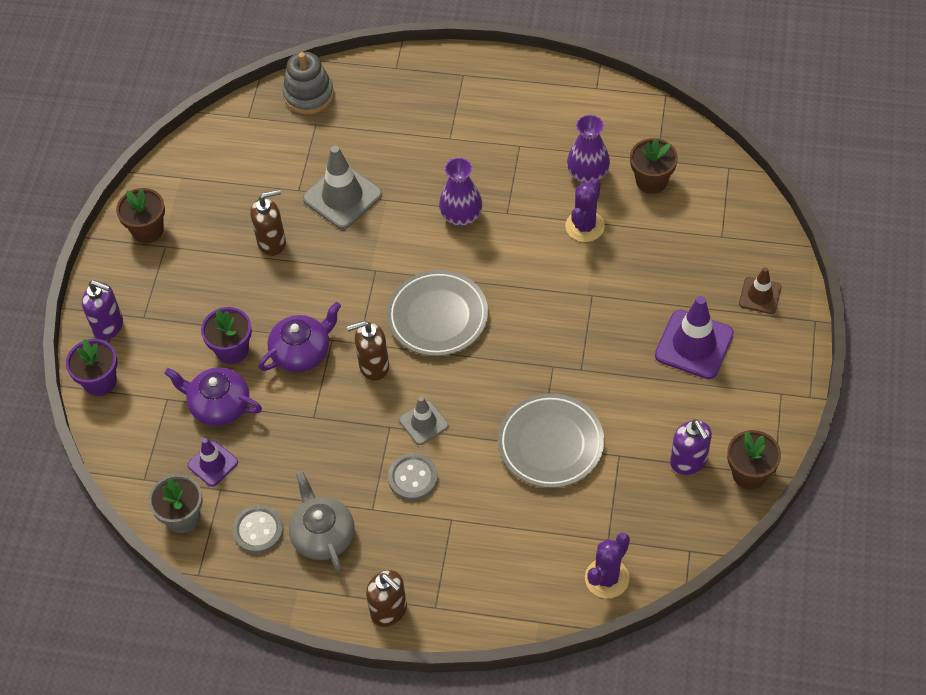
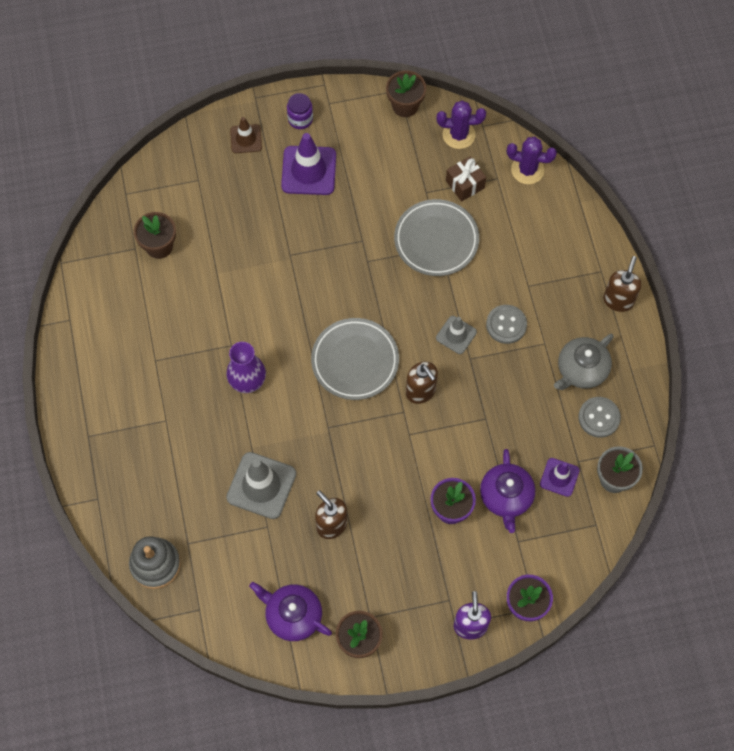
camera: 115 degrees left, 10 degrees up
purple teapot [258,302,341,372] -> purple teapot moved to [249,582,332,641]
purple cactus [565,179,605,242] -> purple cactus moved to [437,101,486,149]
purple vase [567,115,610,183] -> none
purple soap dispenser [670,419,712,475] -> none
none -> purple jar [287,93,313,129]
none -> brown gift [446,156,486,202]

